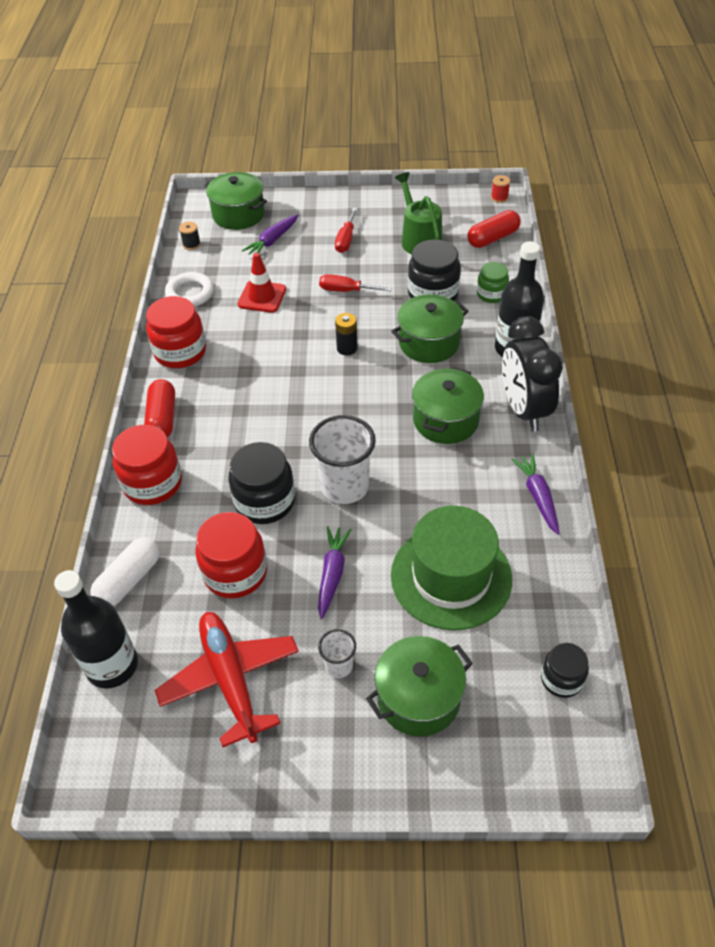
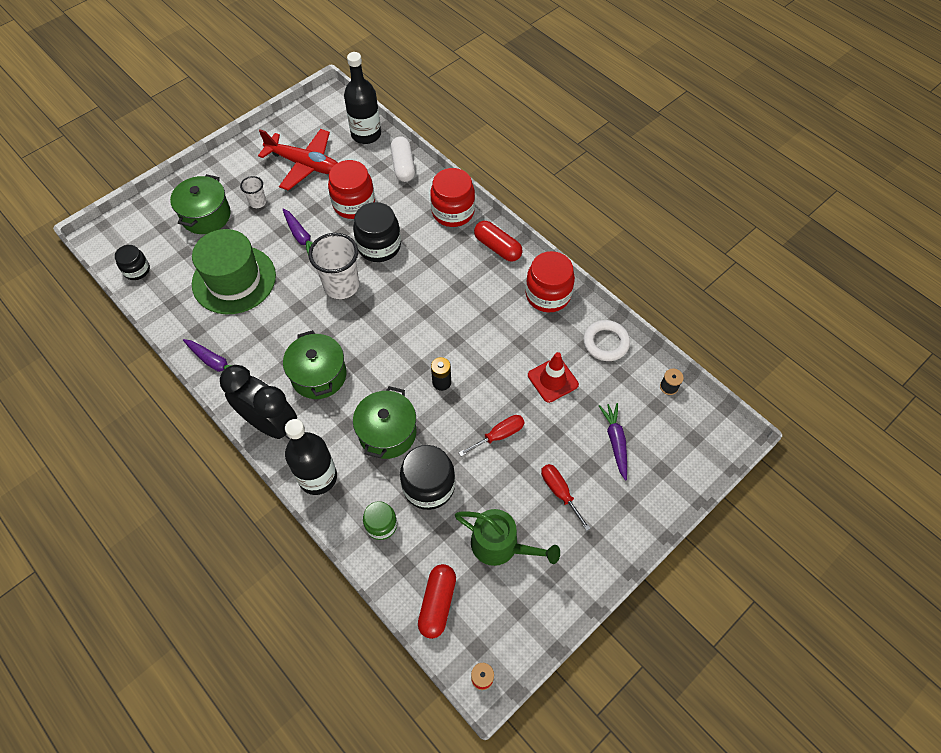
camera: 135 degrees right, 10 degrees up
green pot [204,172,267,230] -> none

